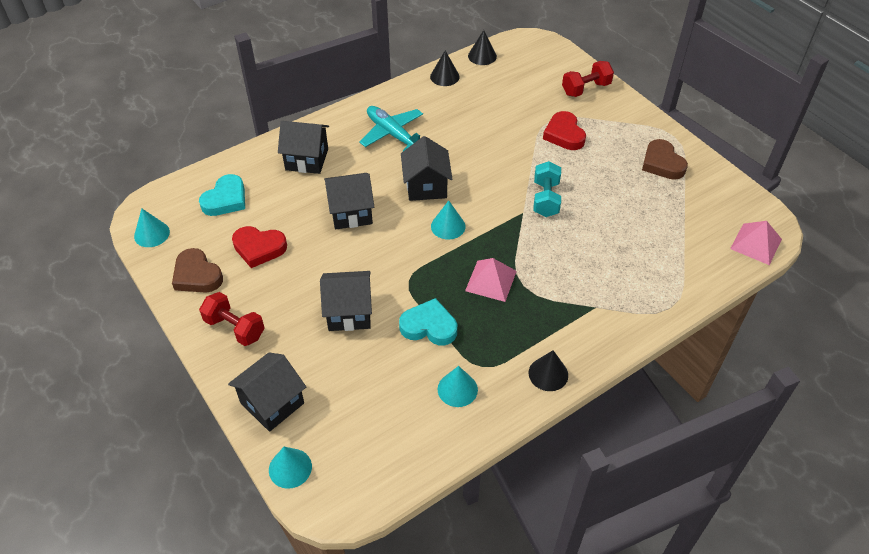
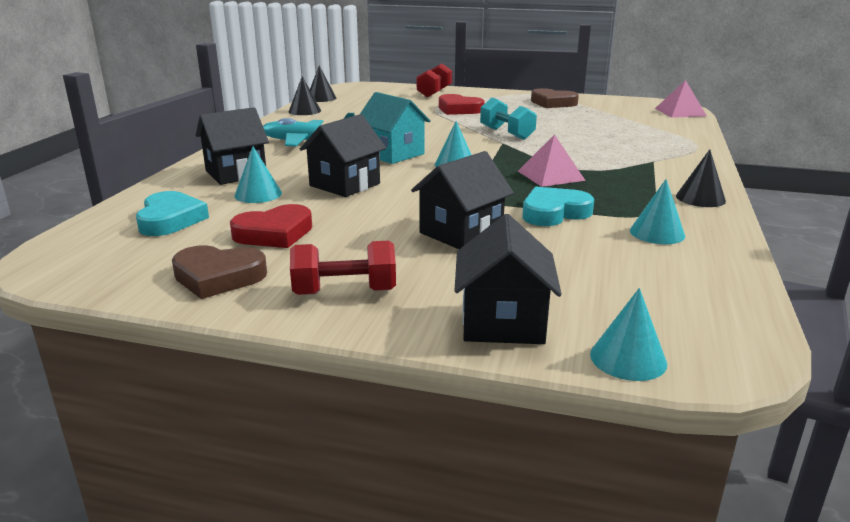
camera: 40 degrees left, 25 degrees down
turquoise cone [134,208,170,247] -> turquoise cone moved to [234,146,282,203]
black house [401,136,453,201] -> turquoise house [360,92,431,164]

